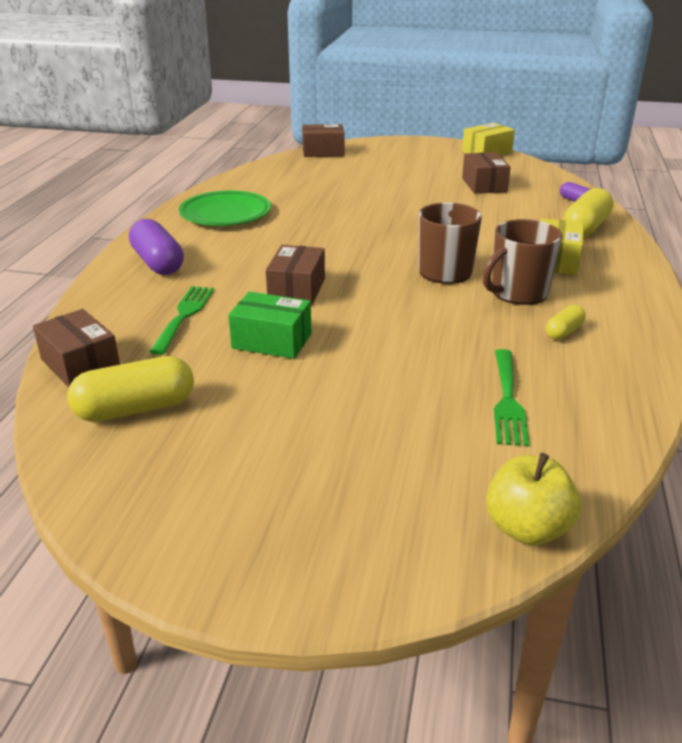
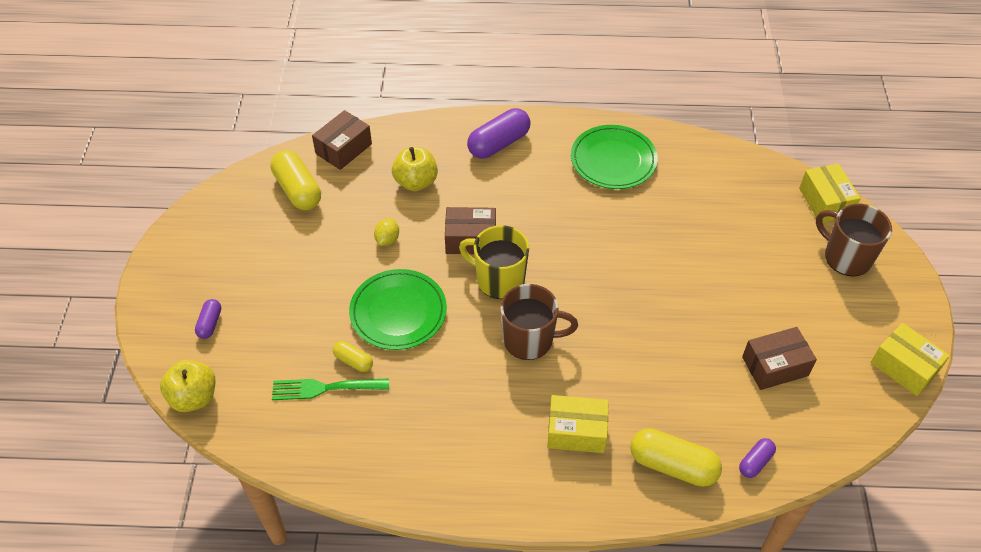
camera: 80 degrees right, 20 degrees up
green fork [149,286,214,355] -> yellow apple [392,147,438,191]
green box [228,292,311,359] -> yellow lemon [374,219,399,246]
brown box [302,124,345,157] -> yellow box [799,163,861,223]
brown mug [483,219,563,305] -> brown mug moved to [816,204,892,277]
yellow capsule [546,305,586,340] -> yellow capsule moved to [333,341,373,372]
none -> purple capsule [195,299,221,339]
none -> green plate [349,269,447,350]
none -> yellow mug [459,225,529,299]

